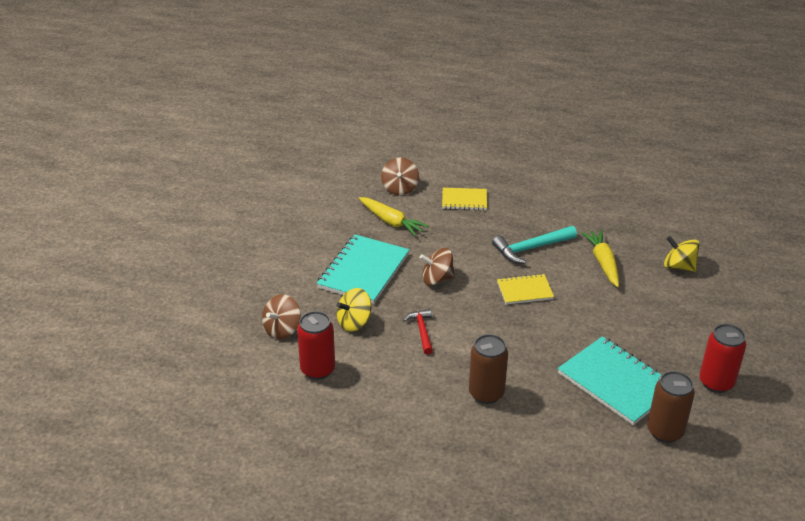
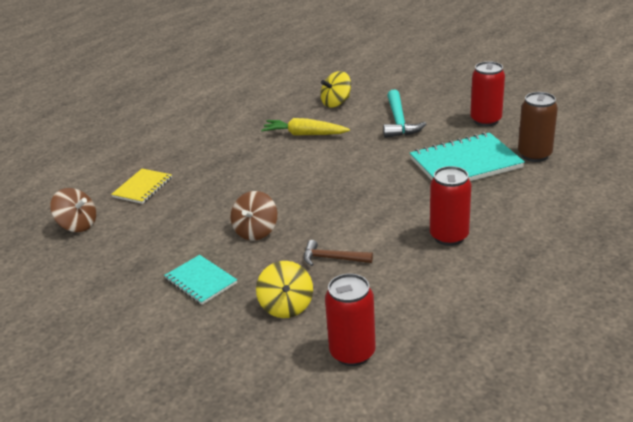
camera: 65 degrees left, 5 degrees down
brown spinning top [262,294,301,339] -> none
turquoise notebook [317,234,409,304] -> turquoise notebook [164,255,237,305], size x0.56
yellow carrot [359,197,429,237] -> none
red hammer [403,309,433,355] -> brown hammer [304,240,373,266]
brown can [469,334,508,404] -> red can [430,166,471,246]
turquoise hammer [492,226,577,264] -> turquoise hammer moved to [383,90,426,138]
yellow notebook [497,274,554,305] -> none

